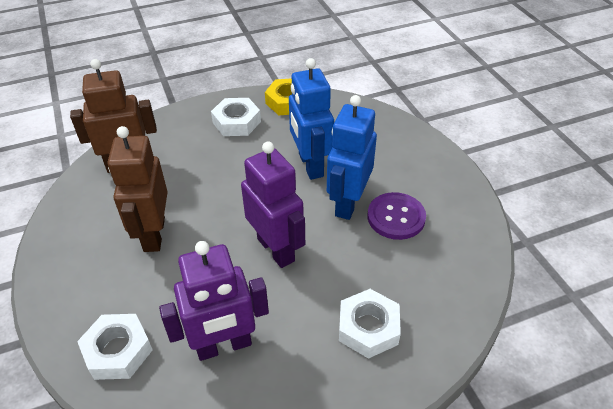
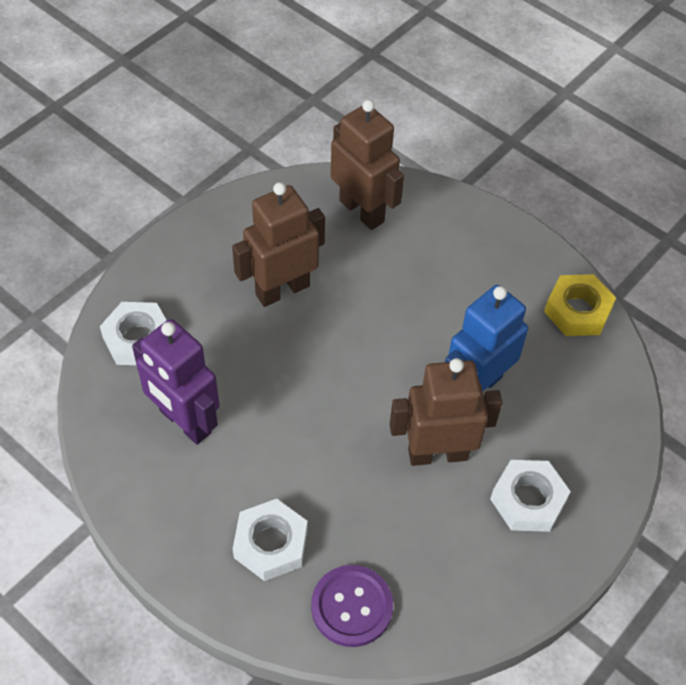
camera: 60 degrees right, 10 degrees up
white nut [211,98,261,136] -> white nut moved to [490,460,571,532]
purple robot [241,141,305,268] -> none
blue robot [327,95,377,220] -> brown robot [390,358,502,466]
purple button [368,192,426,240] -> purple button moved to [311,565,393,647]

